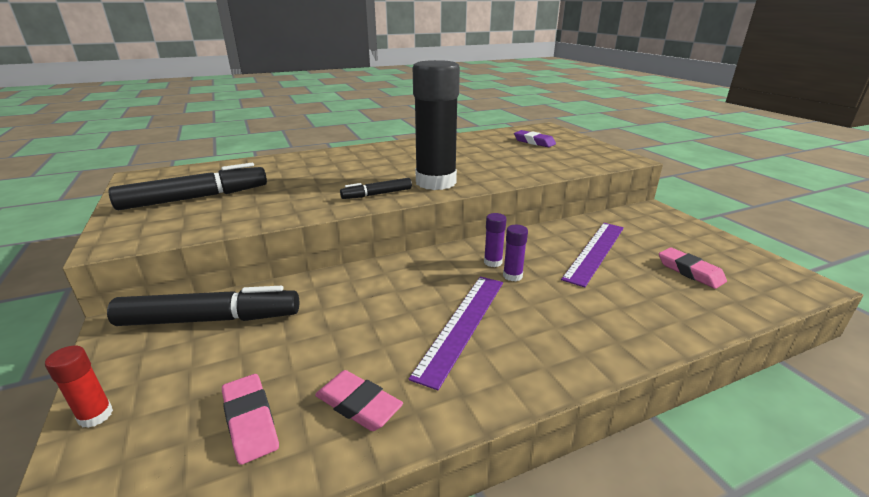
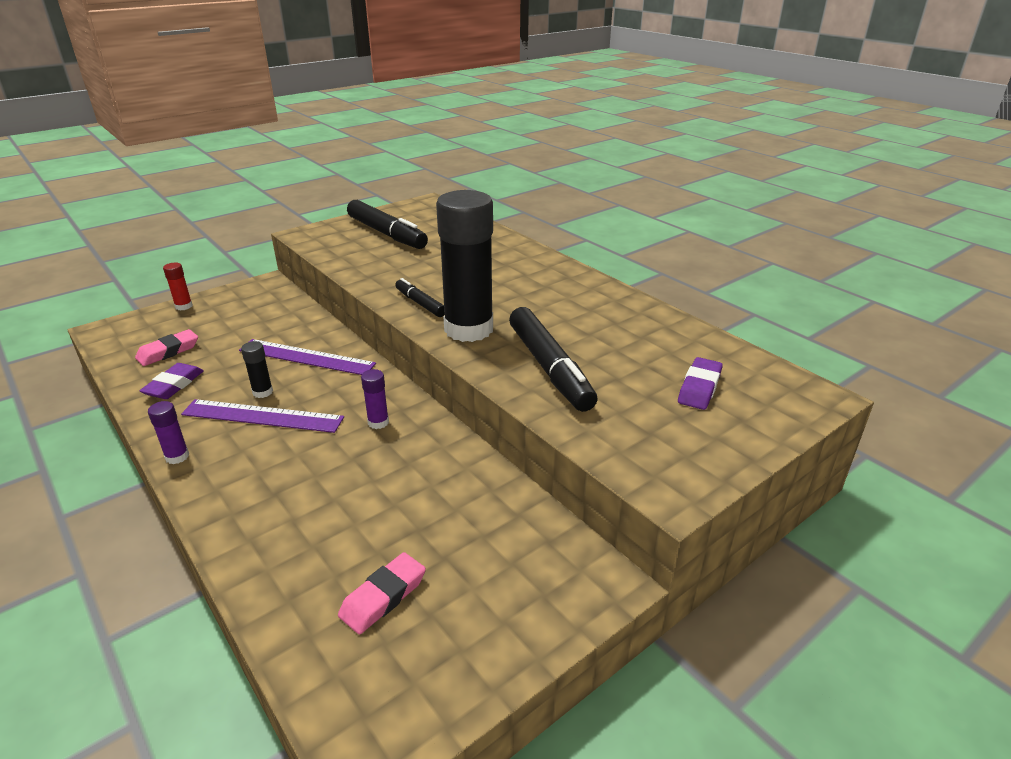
camera: 75 degrees right, 5 degrees up
black marker [107,286,299,326] -> black marker moved to [509,307,598,412]
pink eraser [315,370,403,431] -> purple eraser [139,363,204,399]
purple glue stick [503,225,528,281] -> purple glue stick moved to [148,401,189,464]
purple ruler [561,223,624,287] -> purple ruler moved to [239,339,376,375]
none -> black glue stick [241,341,273,398]

